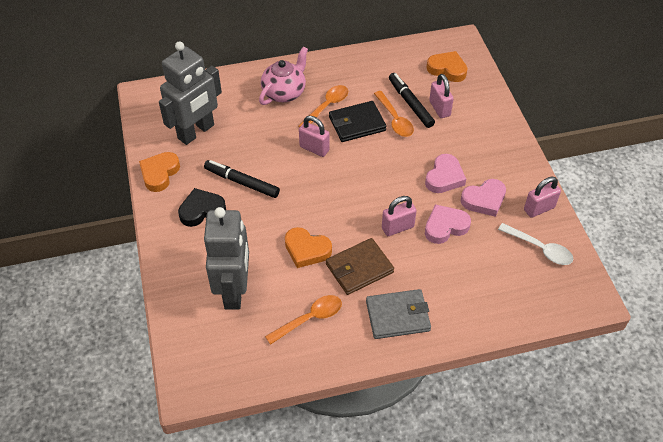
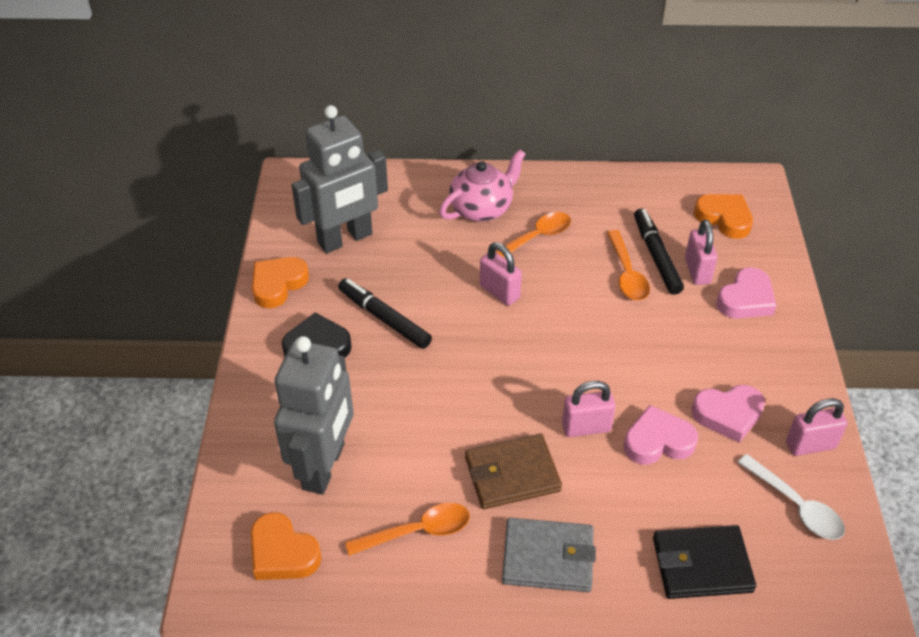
camera: 15 degrees right, 5 degrees down
orange heart [285,227,332,268] -> orange heart moved to [251,512,322,580]
black wallet [329,101,387,142] -> black wallet moved to [653,525,756,599]
pink heart [425,154,466,193] -> pink heart moved to [717,267,776,318]

